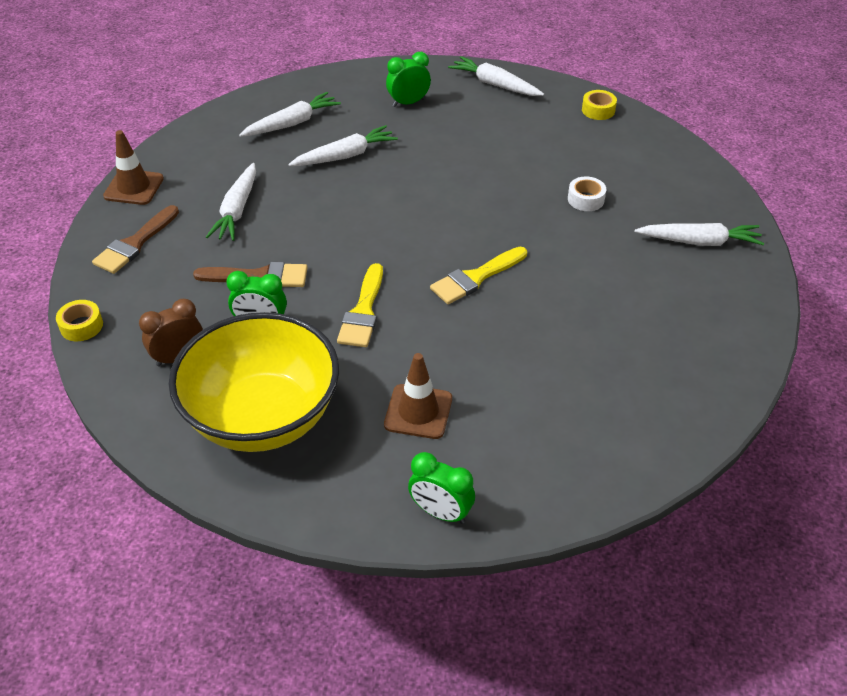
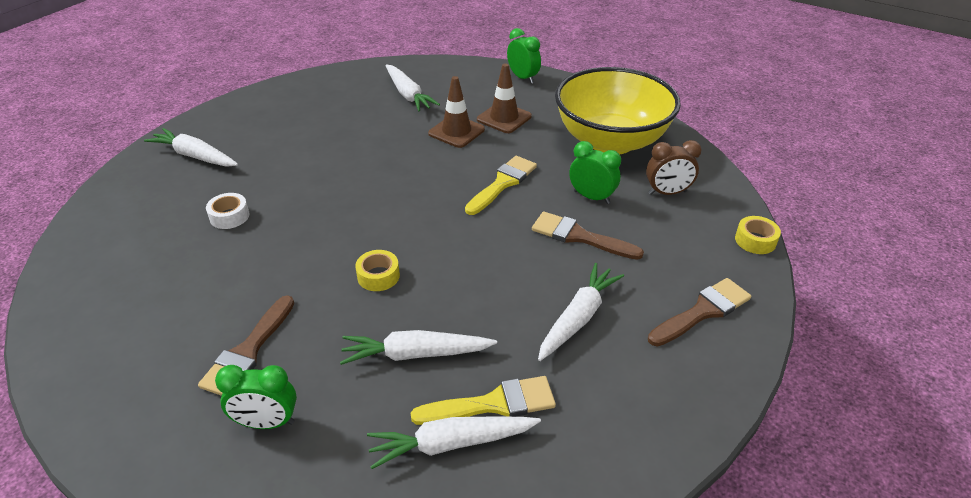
camera: 155 degrees left, 5 degrees down
brown traffic cone [103,130,164,205] -> brown traffic cone moved to [428,76,485,148]
yellow brush [430,247,527,304] -> yellow brush moved to [411,376,556,425]
white carrot [448,56,544,96] -> white carrot moved to [386,64,440,112]
yellow tape [582,90,617,120] -> yellow tape moved to [355,250,400,291]
none -> brown brush [198,295,294,396]

